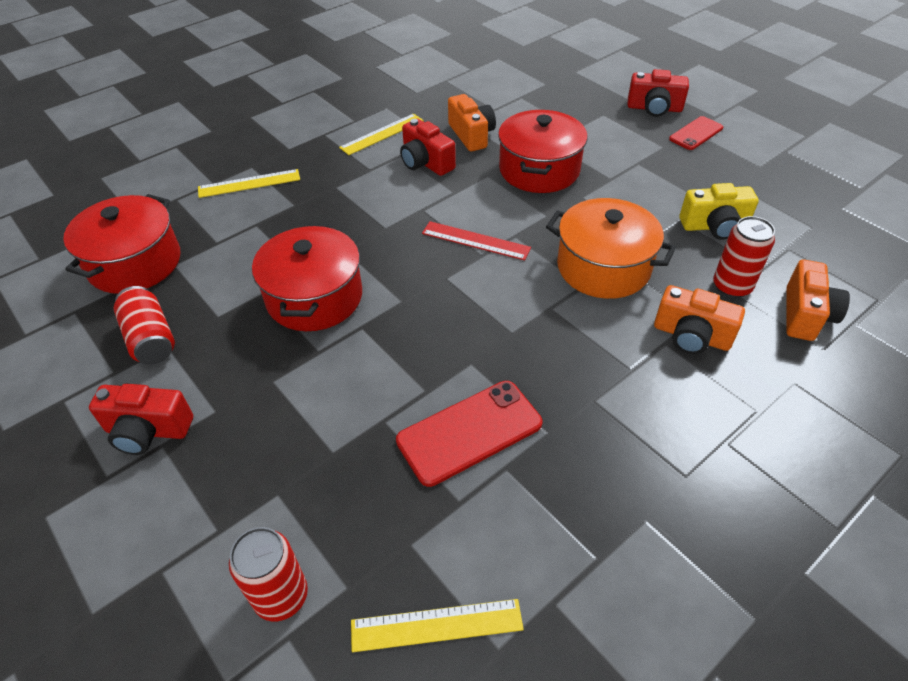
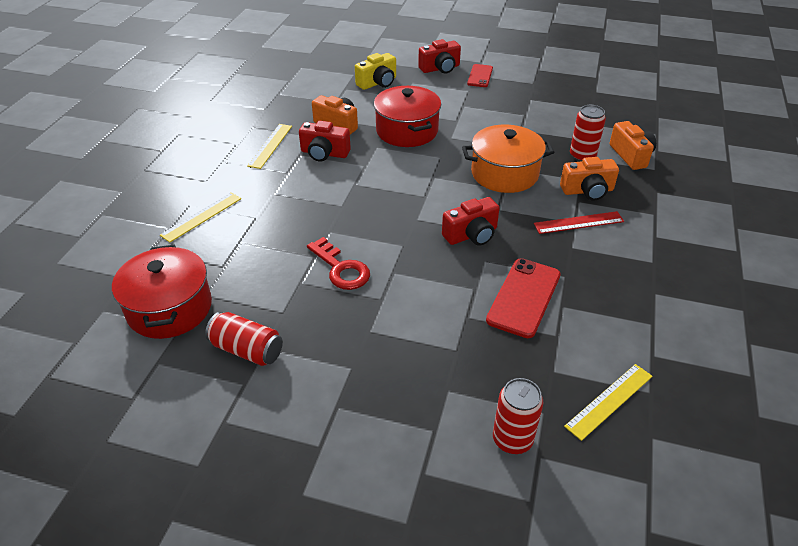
camera: 35 degrees left, 5 degrees down
red camera [89,384,193,455] -> red camera moved to [442,197,500,246]
red pot [252,224,362,331] -> red key [307,237,370,290]
red ruler [422,221,531,260] -> red ruler moved to [534,211,624,234]
yellow camera [680,183,759,240] -> yellow camera moved to [355,53,396,90]

